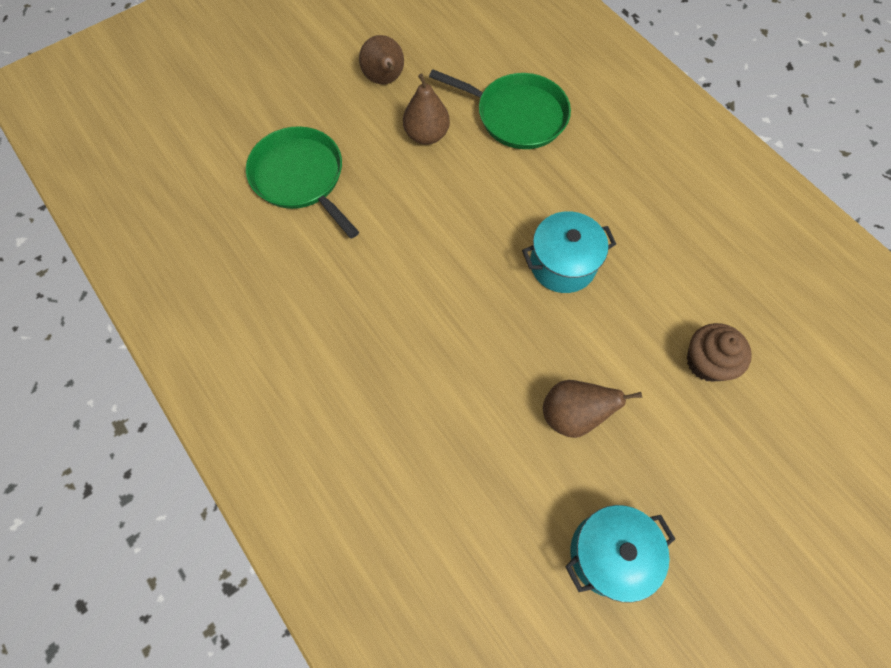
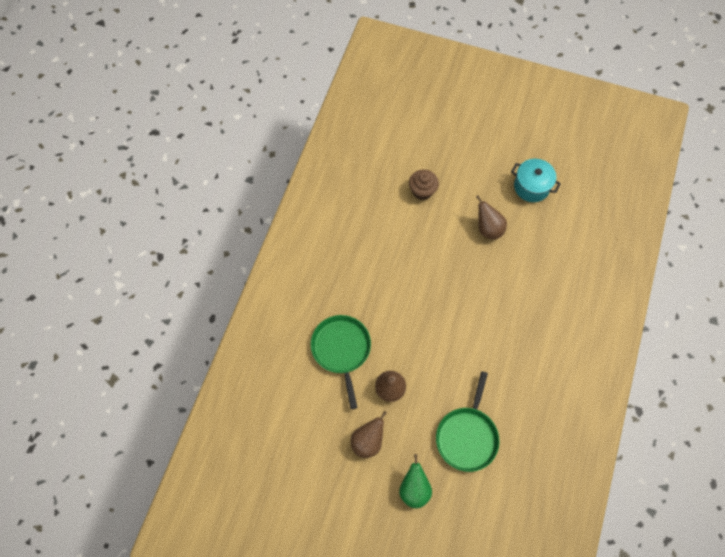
camera: 125 degrees left, 0 degrees up
turquoise pot [522,211,616,293] -> none
none -> green pear [399,454,432,508]

